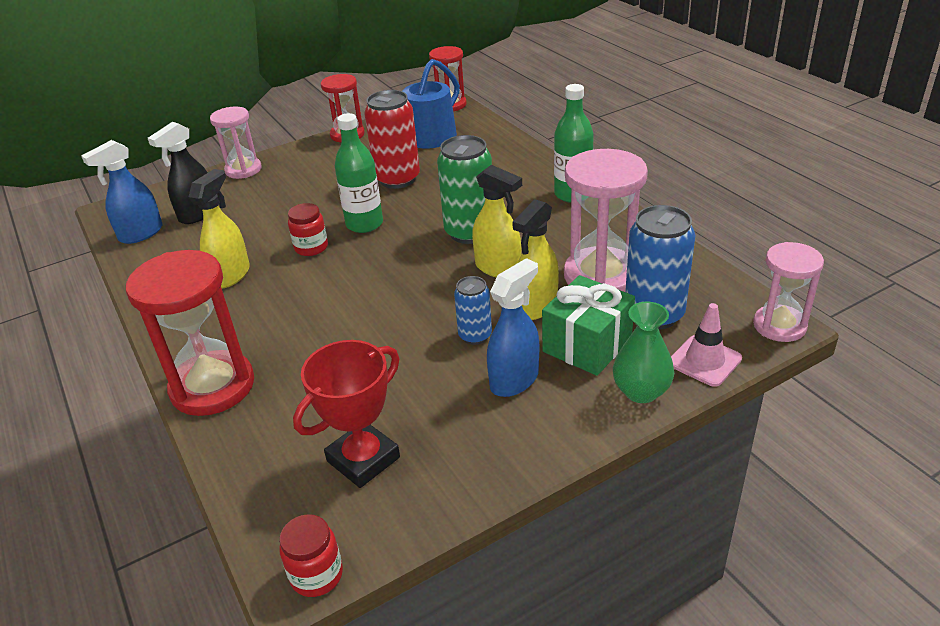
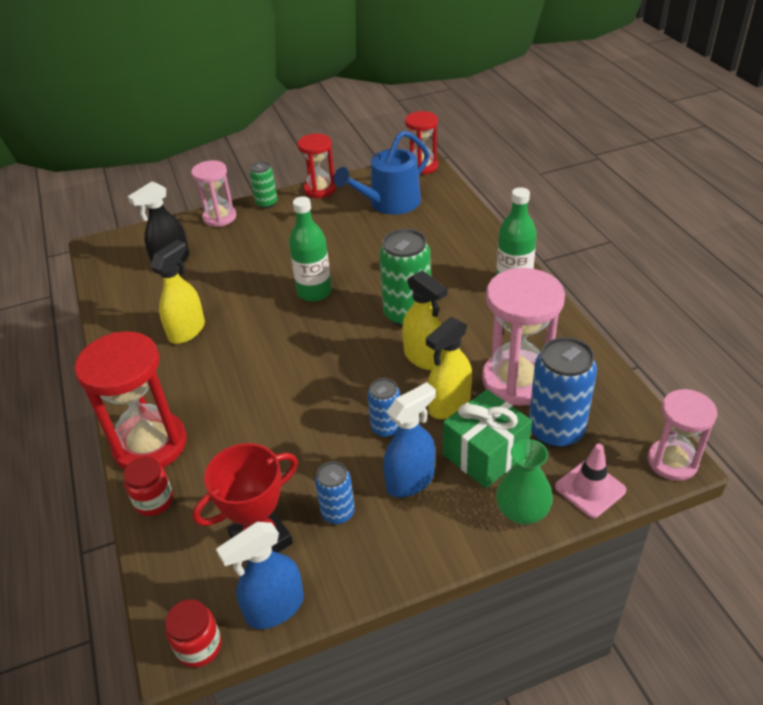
camera: 10 degrees right, 5 degrees up
blue spray bottle [81,140,162,244] -> blue spray bottle moved to [216,522,304,629]
red jar [288,203,328,256] -> red jar moved to [123,457,173,516]
red can [364,90,420,189] -> none
none -> green can [250,161,277,208]
none -> blue can [315,461,355,524]

